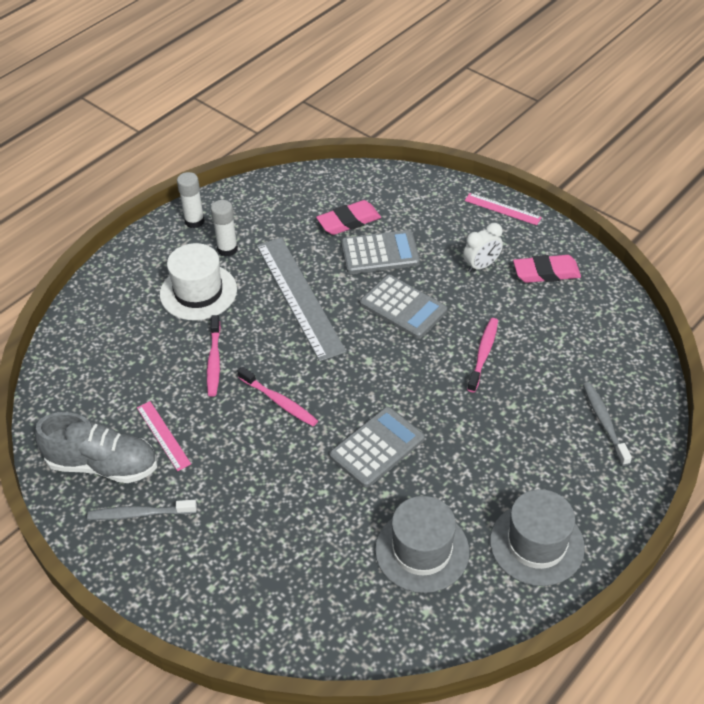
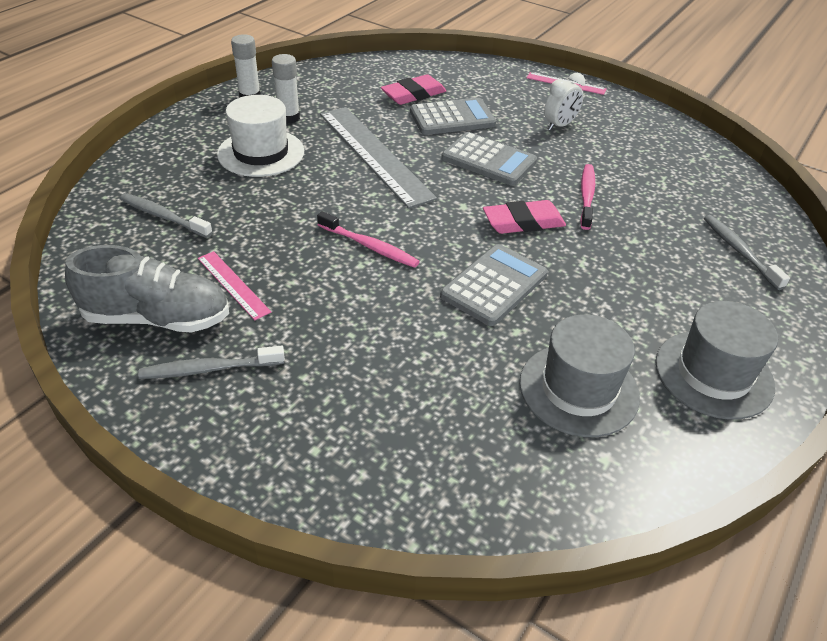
camera: 10 degrees left, 5 degrees down
pink toothbrush [207,315,221,397] -> none
pink eraser [513,255,581,283] -> pink eraser moved to [483,200,566,234]
none -> grey toothbrush [120,193,213,238]

